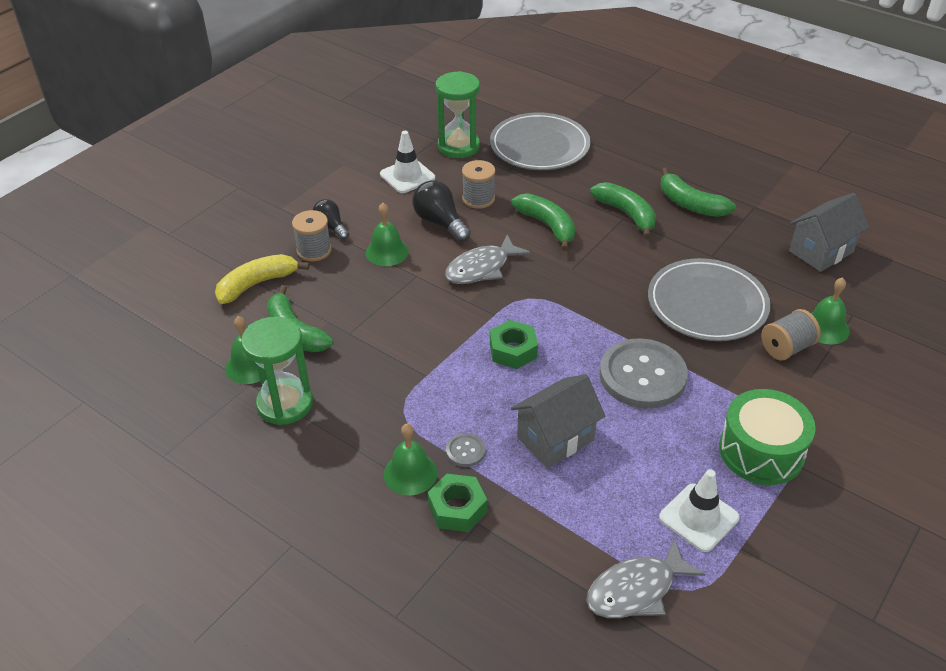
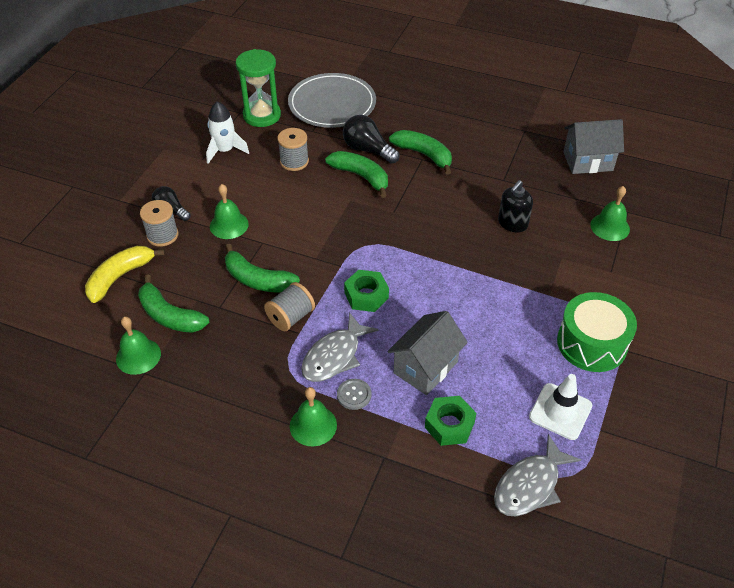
camera: 15 degrees left, 5 degrees up
green hourglass [241,316,313,425] -> none
white traffic cone [380,131,435,193] -> white rocket [206,101,249,164]
black light bulb [413,180,471,242] -> black light bulb moved to [343,115,400,164]
green nut [428,474,487,532] -> green nut moved to [425,396,476,446]
grey fish [445,235,531,284] -> grey fish moved to [301,312,378,382]
grey button [600,338,688,409] -> none
grey plate [648,258,771,341] -> black soap dispenser [498,180,533,233]
green banana [660,168,736,217] -> green banana moved to [225,244,300,292]
grey spool [761,309,821,361] -> grey spool moved to [264,282,315,331]
grey house [789,193,869,272] -> grey house turned 45 degrees clockwise [563,119,624,174]

